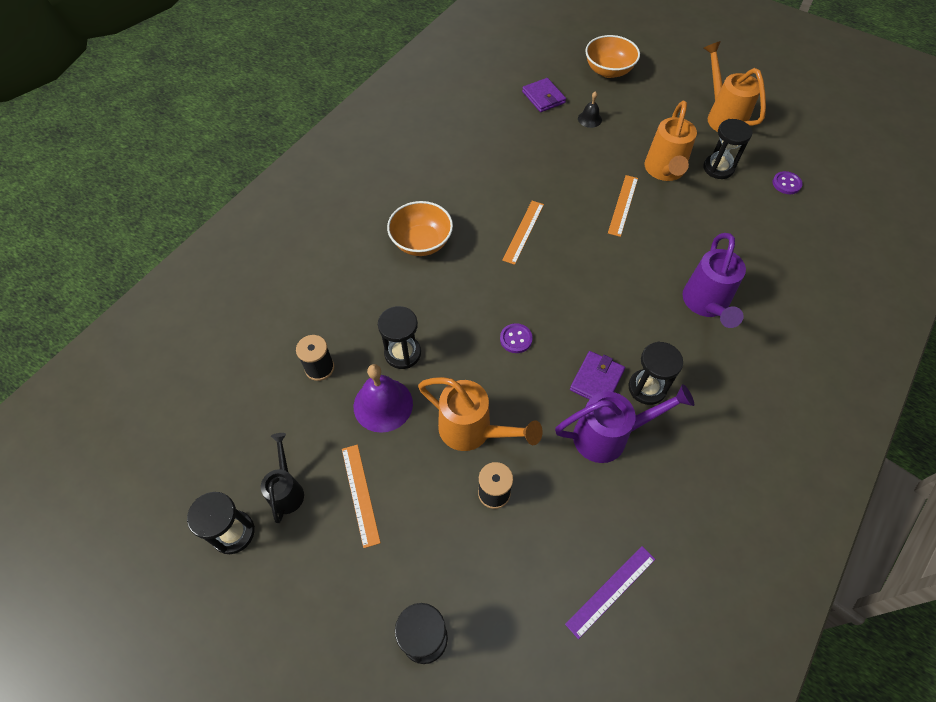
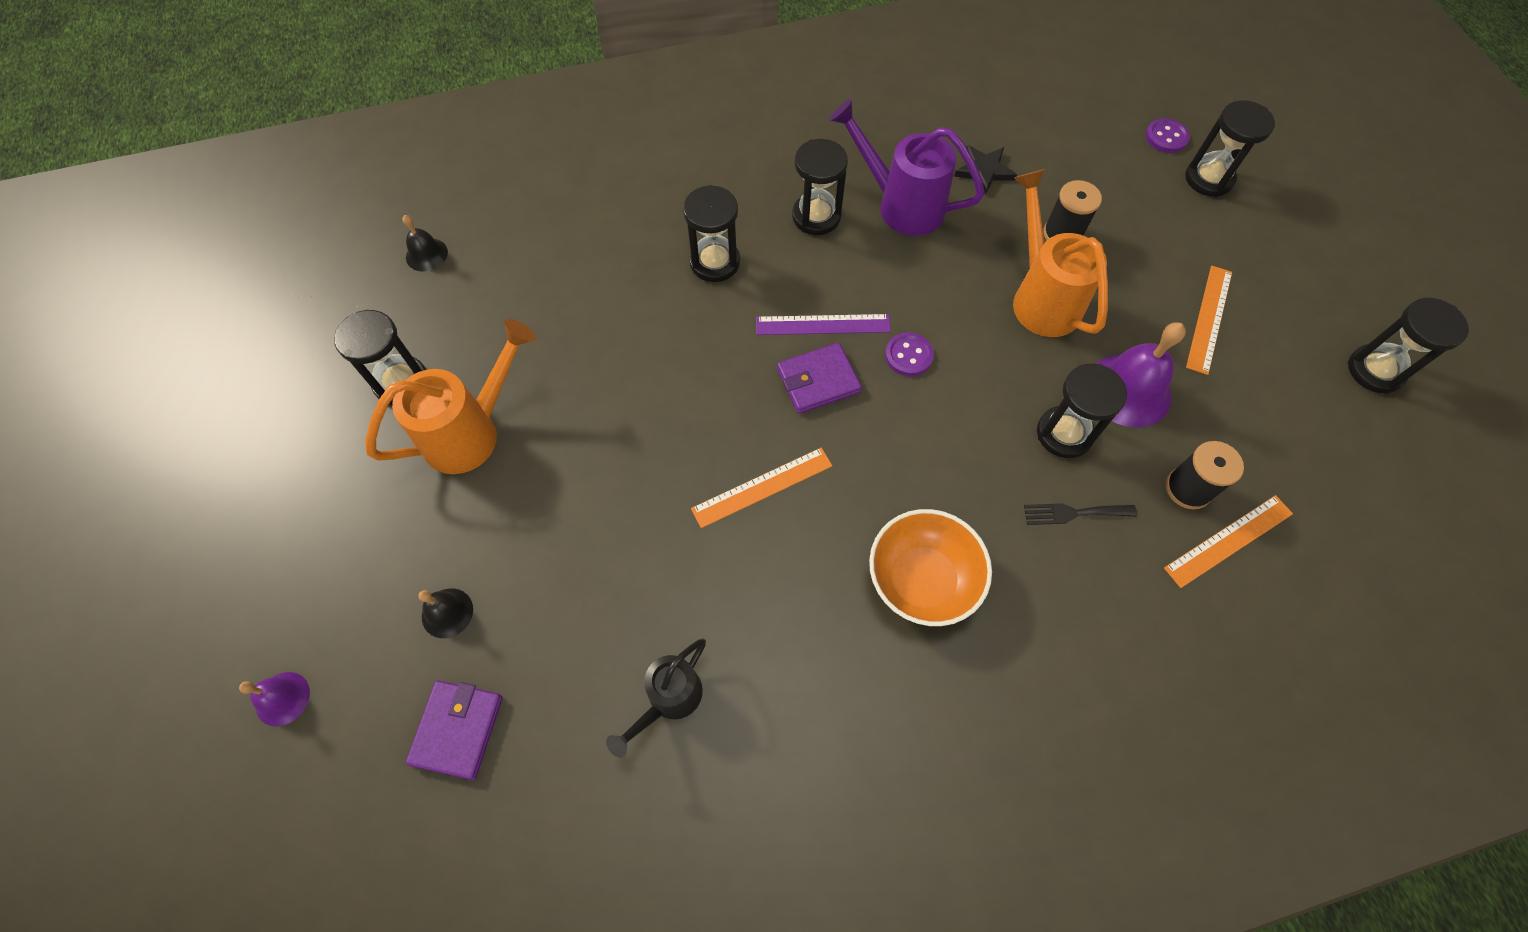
camera: 140 degrees left, 5 degrees up
black watering can [261,433,304,523] -> black watering can moved to [606,639,706,758]
purple ruler [565,546,655,639] -> purple ruler moved to [756,314,891,335]
purple wallet [570,351,625,400] -> purple wallet moved to [777,343,862,414]
orange bowl [585,35,640,78] -> purple bell [239,672,310,726]
orange ruler [608,175,638,237] -> orange ruler moved to [1164,495,1293,588]
purple watering can [683,233,746,328] -> none
orange watering can [704,41,766,132] -> none
purple button [772,171,803,194] -> purple button moved to [1145,118,1190,153]
none -> black bell [402,215,448,272]
none -> black hourglass [683,185,740,282]
none -> black star [954,145,1017,195]
none -> black fork [1024,503,1137,525]

